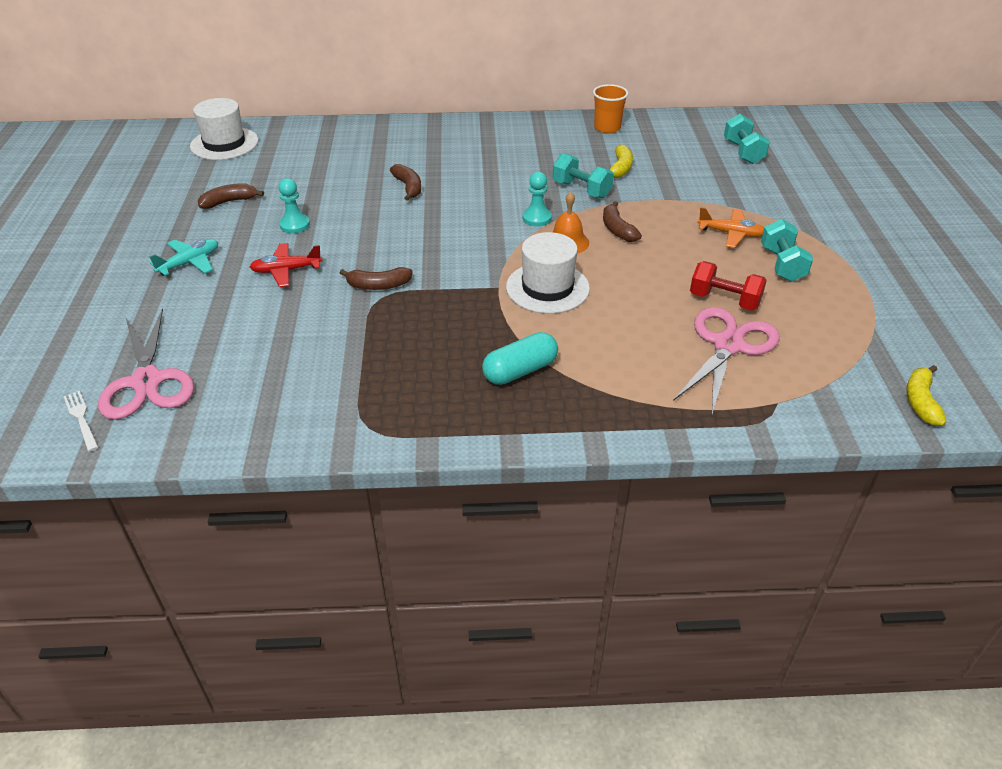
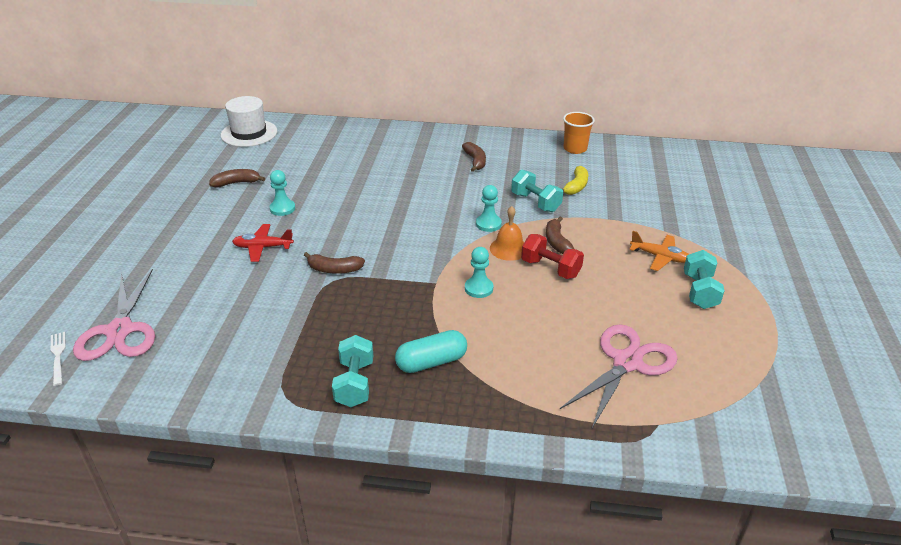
camera: 10 degrees right, 5 degrees down
turquoise plane [150,239,218,276] -> none
brown banana [390,164,421,201] -> brown banana moved to [462,142,486,172]
white hat [506,232,590,314] -> turquoise pawn [465,247,493,298]
red dumbbell [690,261,767,311] -> red dumbbell moved to [521,234,584,279]
turquoise dumbbell [724,114,770,164] -> turquoise dumbbell moved to [332,335,373,407]
yellow banana [906,365,947,426] -> none

